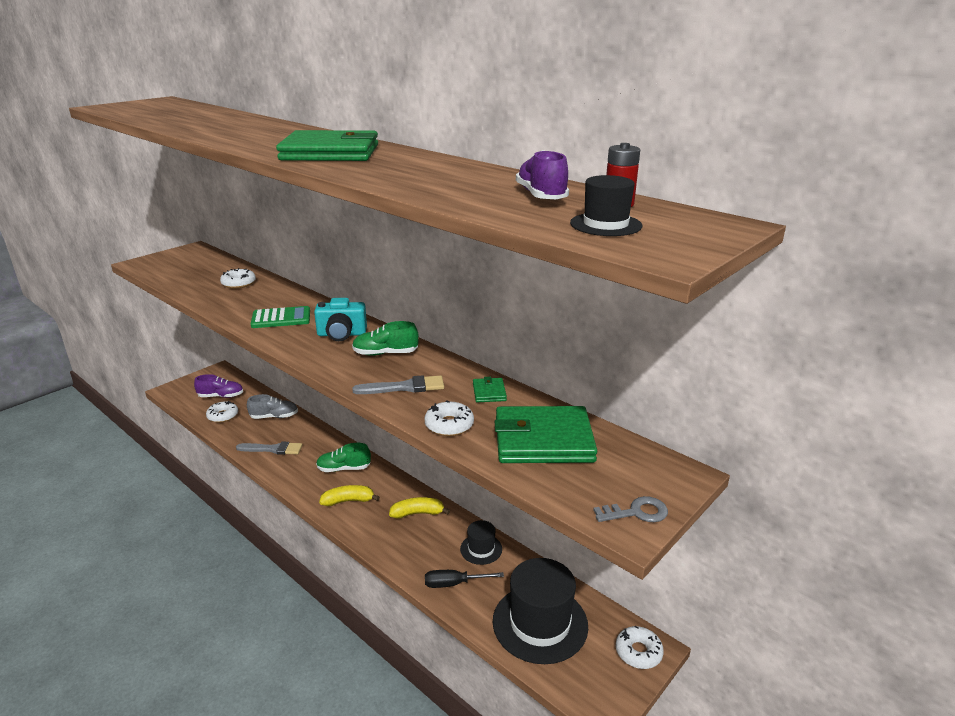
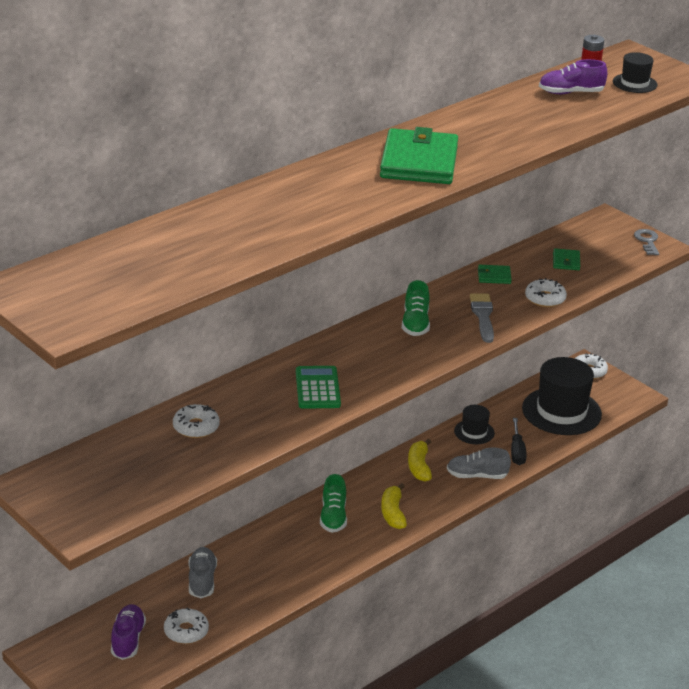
camera: 85 degrees left, 5 degrees up
grey brush [236,442,303,455] -> none
turquoise camera [314,298,367,341] -> none
green wallet [494,406,597,463] -> green wallet [553,248,580,270], size x0.43
none -> grey shoe [447,447,511,479]

